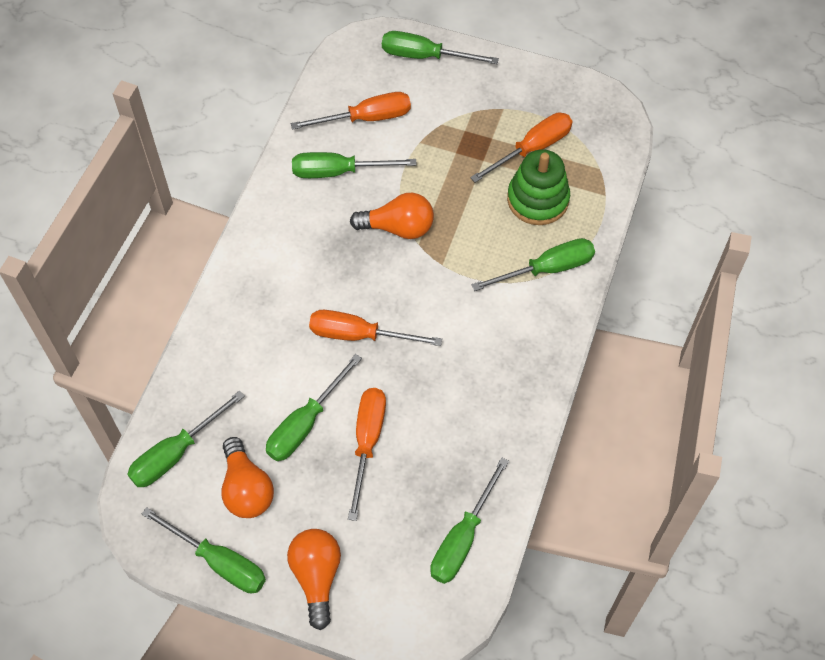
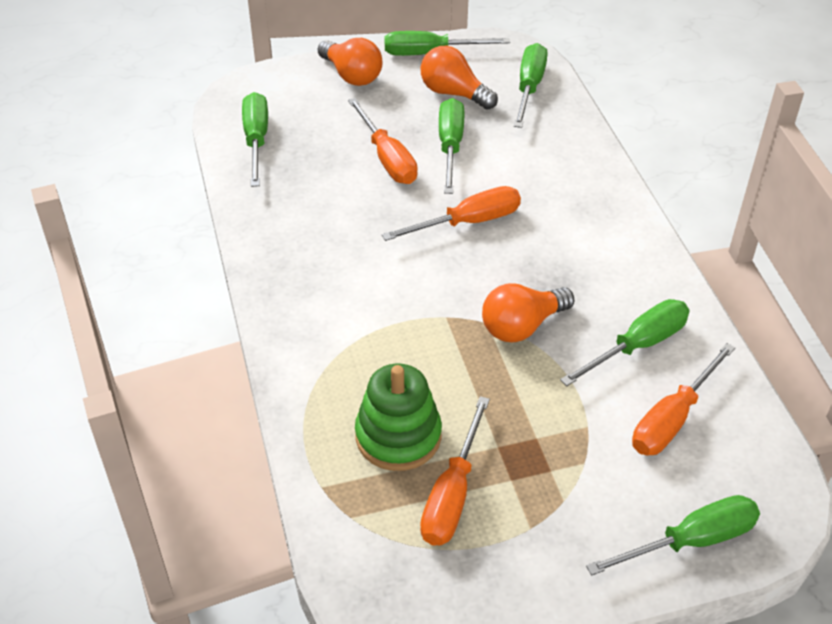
camera: 145 degrees right, 15 degrees down
green screwdriver [471,238,595,291] -> none

